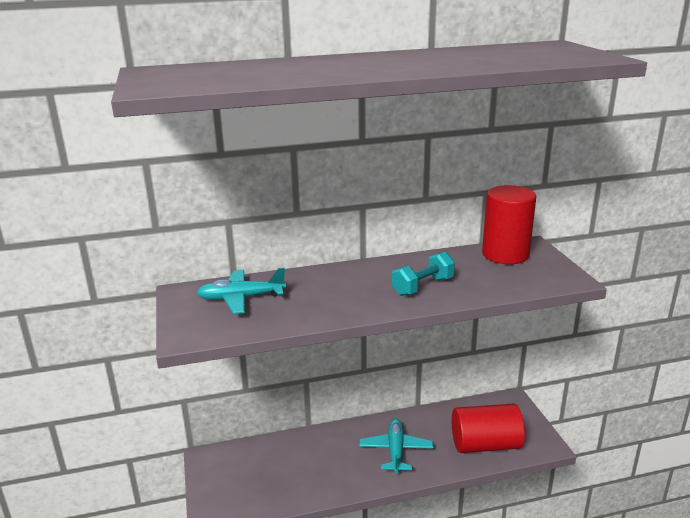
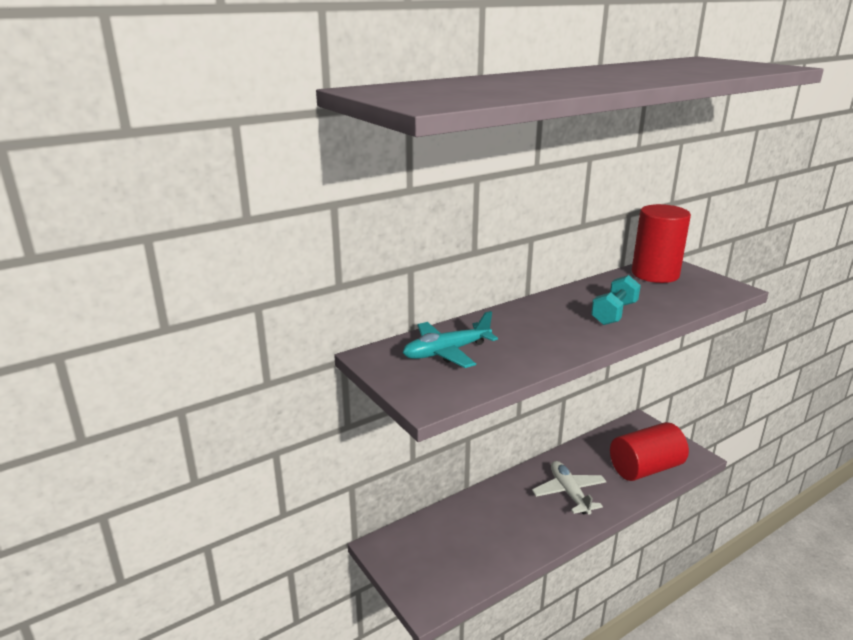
camera: 20 degrees left, 0 degrees up
turquoise plane [359,418,433,474] -> white plane [532,461,607,514]

